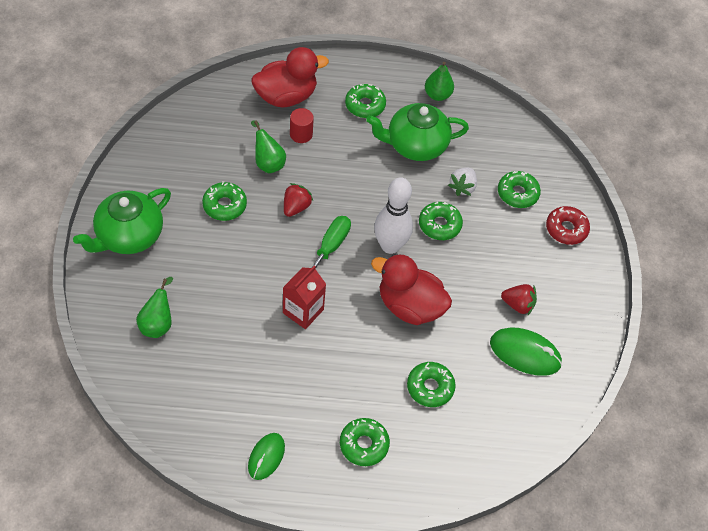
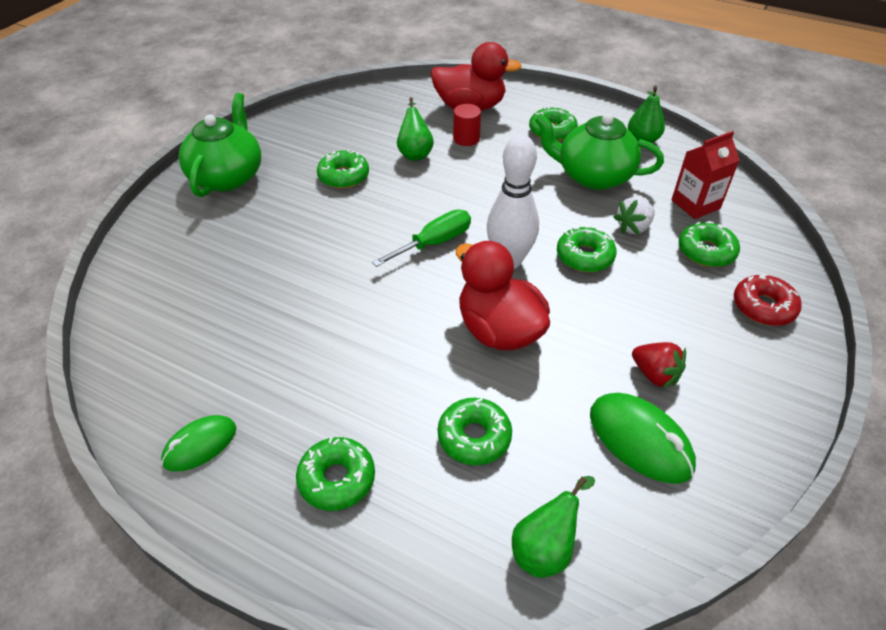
camera: 30 degrees right, 10 degrees down
green teapot [73,188,171,254] -> green teapot turned 120 degrees clockwise [179,93,261,197]
green pear [136,277,173,338] -> green pear moved to [512,476,595,578]
red carton [283,265,326,329] -> red carton moved to [671,131,740,219]
red strawberry [284,183,313,217] -> none

